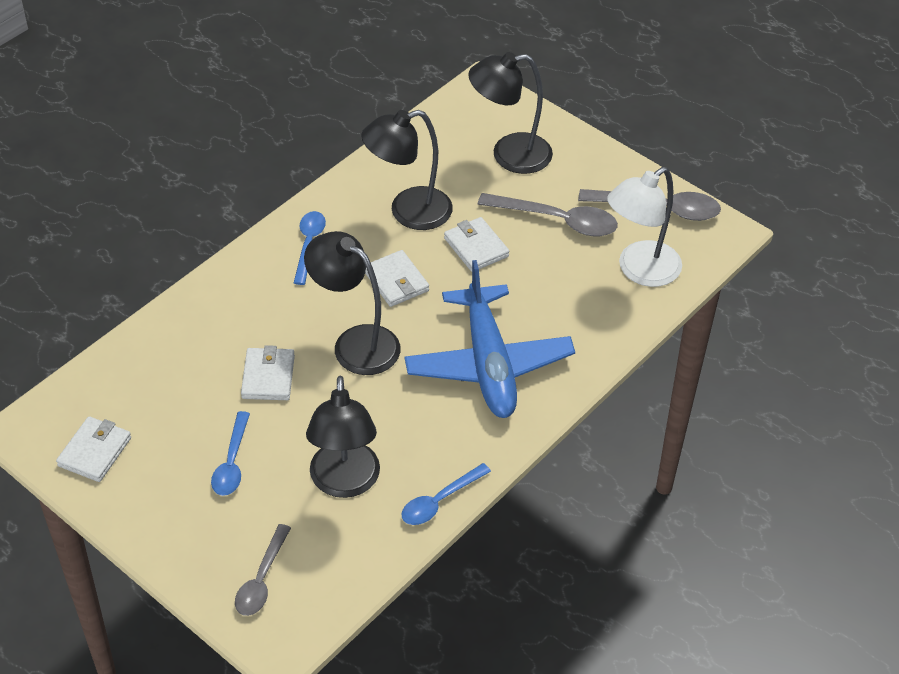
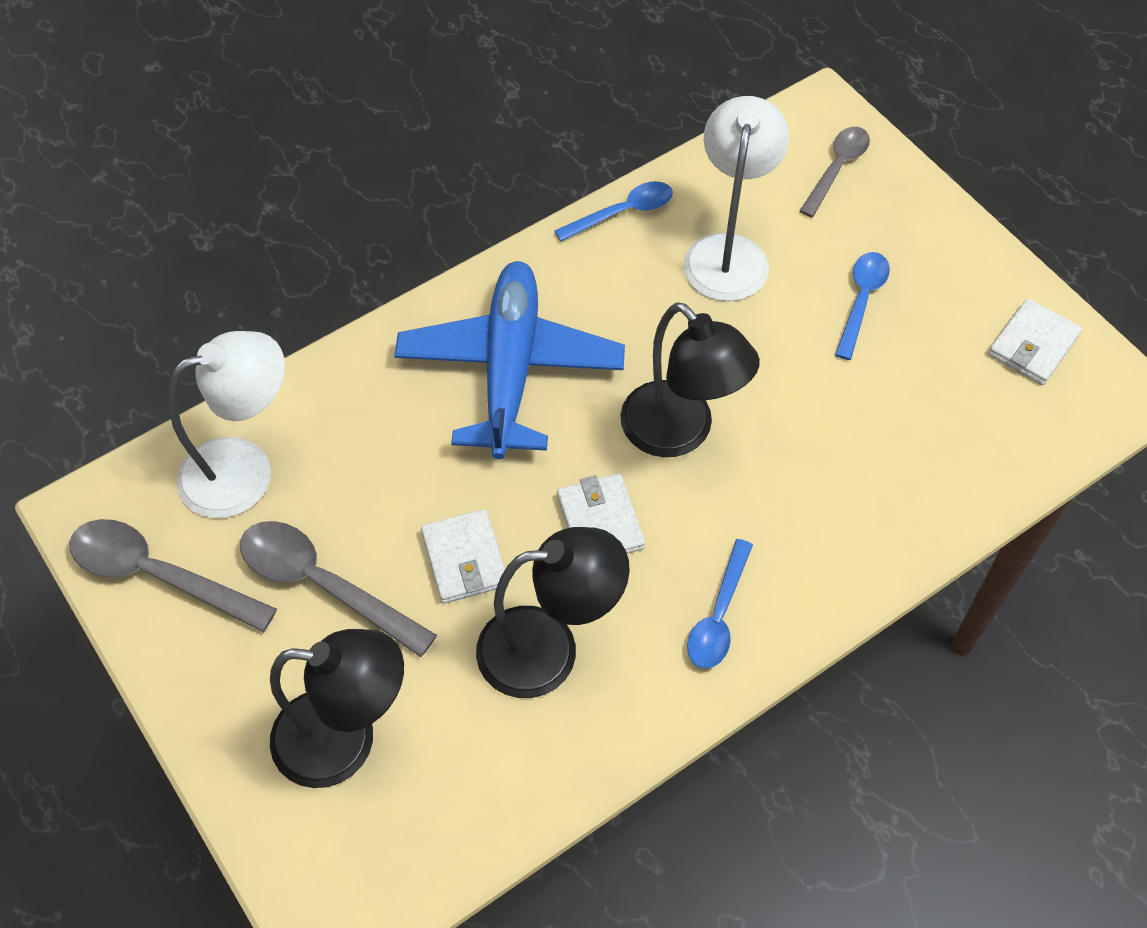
camera: 165 degrees left, 10 degrees up
white wallet [241,345,295,400] -> none
black lamp [306,376,380,498] -> white lamp [683,96,789,301]

